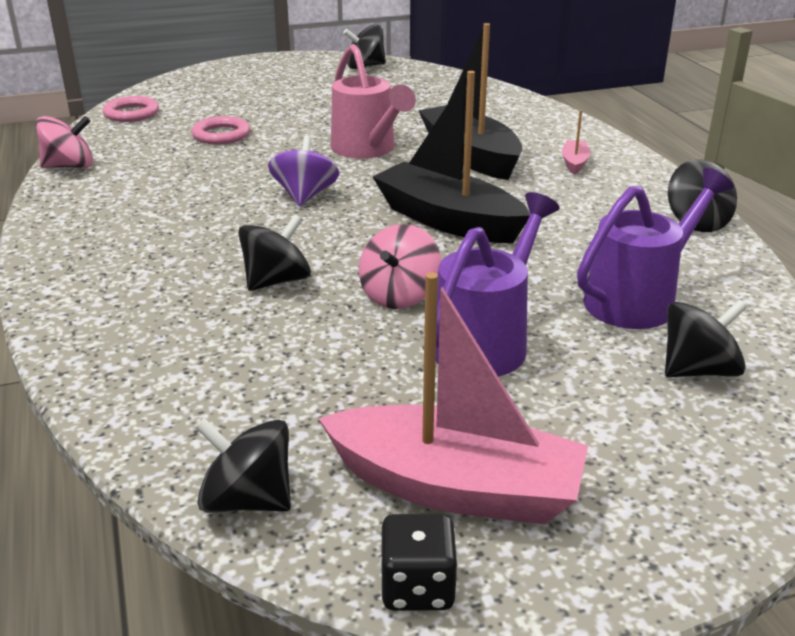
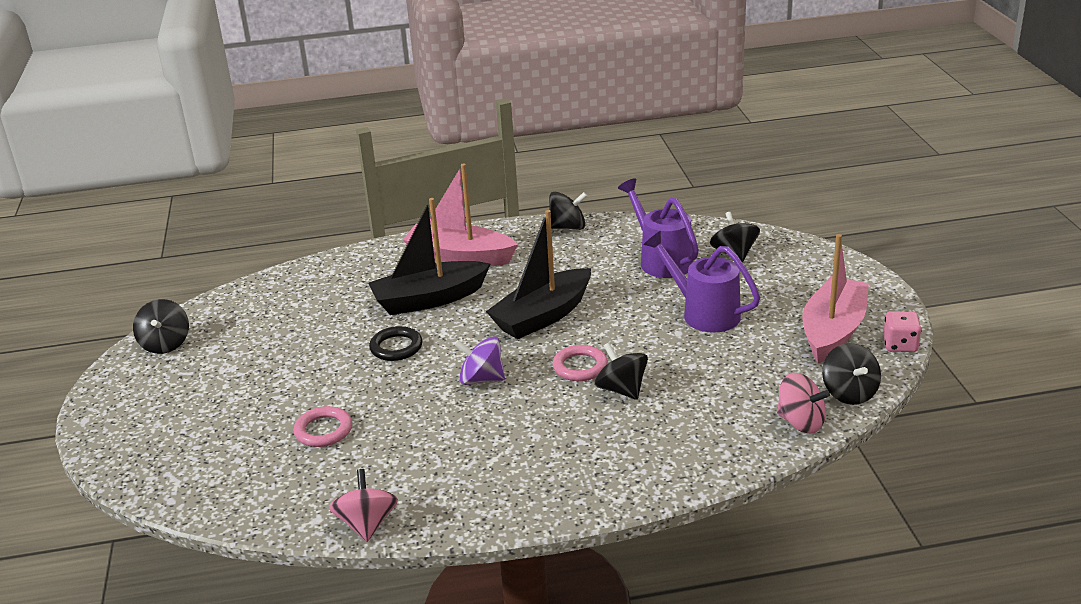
camera: 80 degrees left, 0 degrees up
pink ring [103,96,159,122] -> pink ring moved to [553,345,608,381]
black spinning top [195,418,291,513] -> black spinning top turned 45 degrees counterclockwise [822,343,881,405]
pink watering can [331,44,416,158] -> black ring [369,326,422,361]
pink spinning top [359,224,441,309] -> pink spinning top moved to [777,373,830,434]
black dice [380,514,458,611] -> pink dice [883,311,922,352]
pink boat [562,110,591,175] -> pink boat [403,163,518,266], size x2.38

